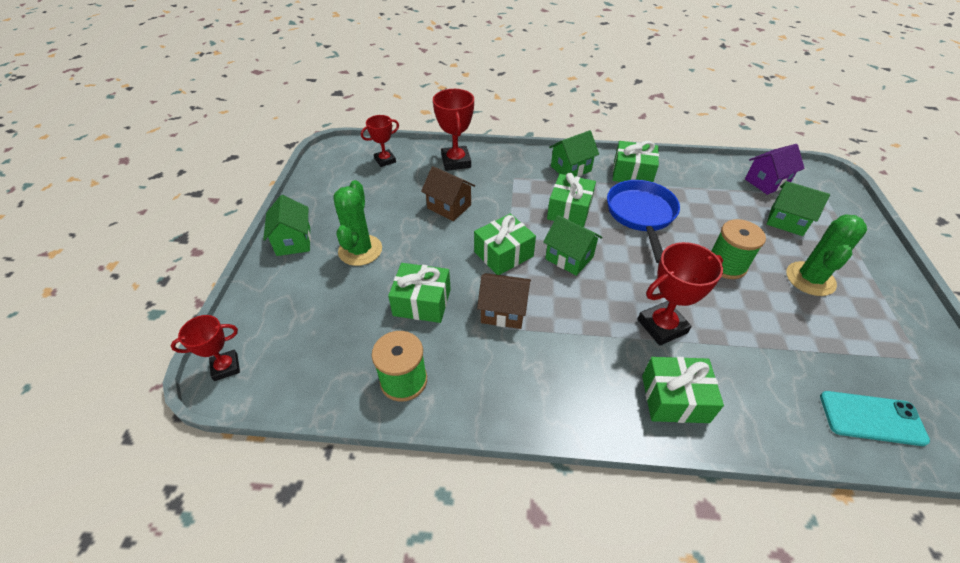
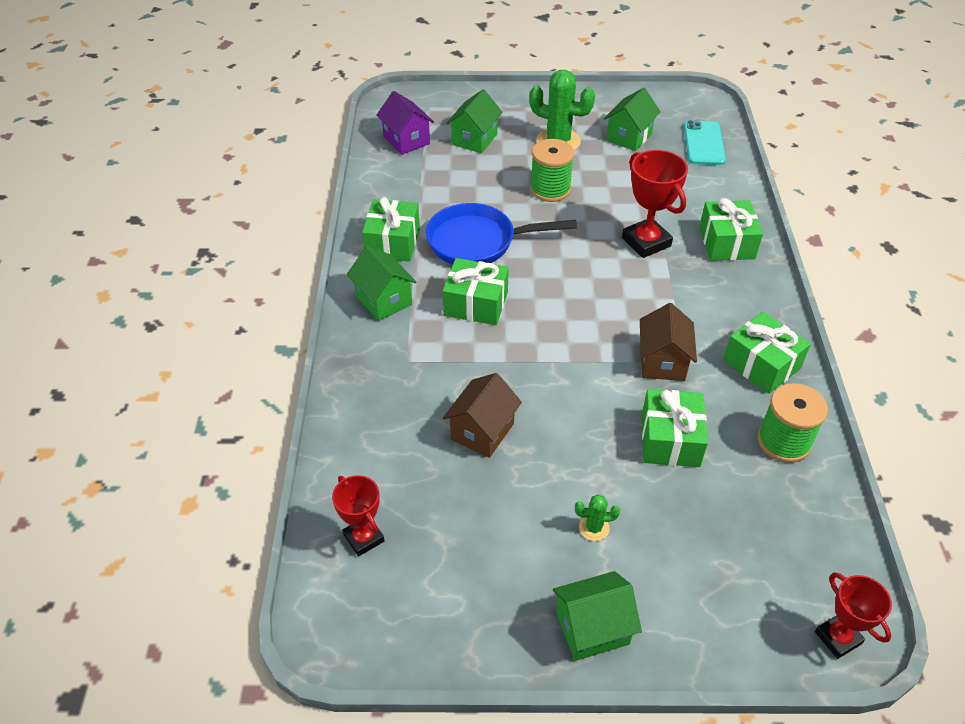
camera: 95 degrees left, 0 degrees up
green cactus [333,180,382,266] -> green cactus [575,494,620,541], size x0.47
red trophy [433,89,474,171] -> none
green gift [474,214,536,275] -> green gift moved to [723,312,811,394]
green house [543,215,602,276] -> green house moved to [604,88,661,151]

